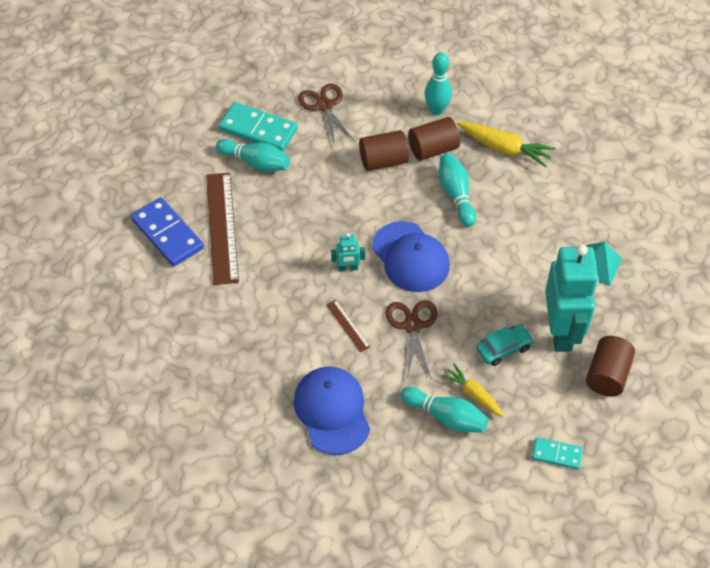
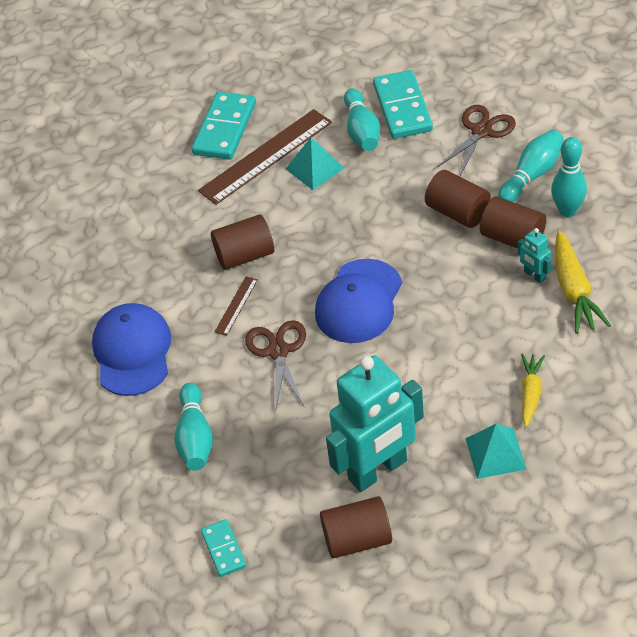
camera: 60 degrees right, 5 degrees down
blue domino [131,197,204,266] -> turquoise domino [192,92,256,160]
blue cap [294,366,370,455] -> blue cap turned 45 degrees counterclockwise [92,303,171,396]
turquoise robot [331,233,365,272] -> turquoise robot moved to [518,228,551,283]
brown scissors [386,300,437,378] -> brown scissors turned 60 degrees counterclockwise [245,320,306,411]
turquoise bowling pin [439,153,476,227] -> turquoise bowling pin moved to [498,129,564,202]
yellow carrot [441,363,504,417] -> yellow carrot moved to [521,353,545,427]
turquoise car [476,324,534,366] -> none
none -> brown cylinder [211,214,274,270]
none -> turquoise pyramid [286,137,344,190]

